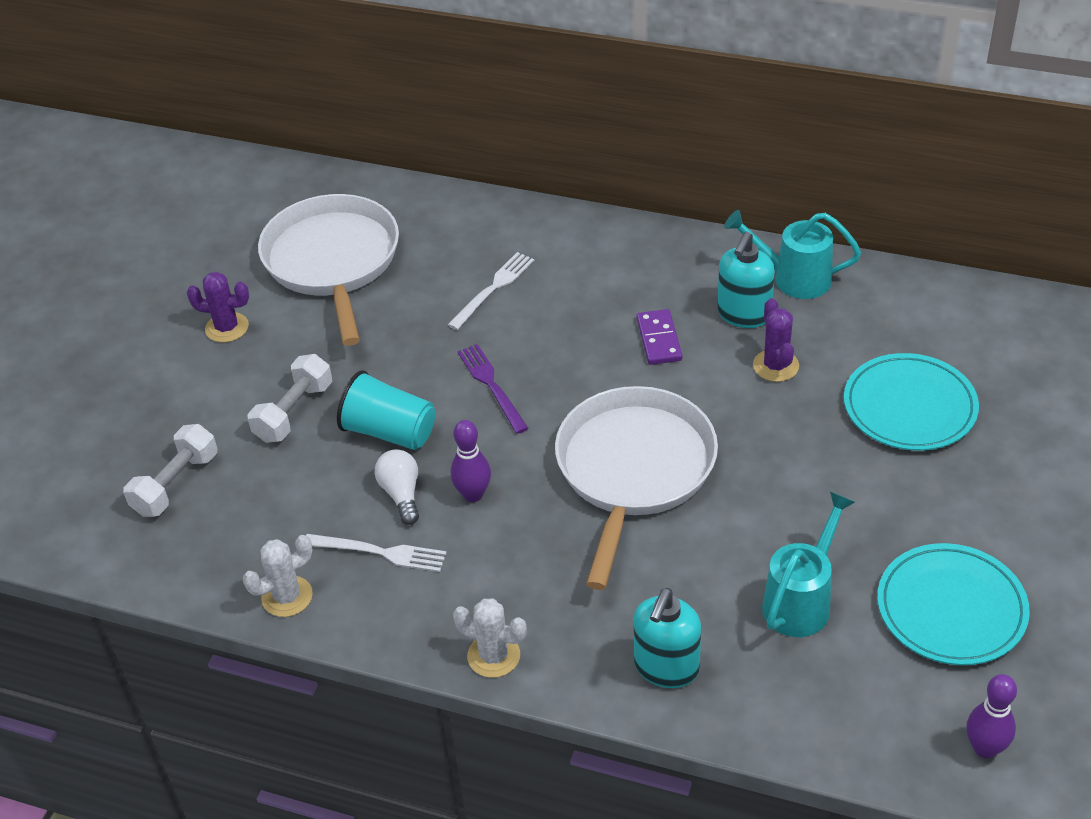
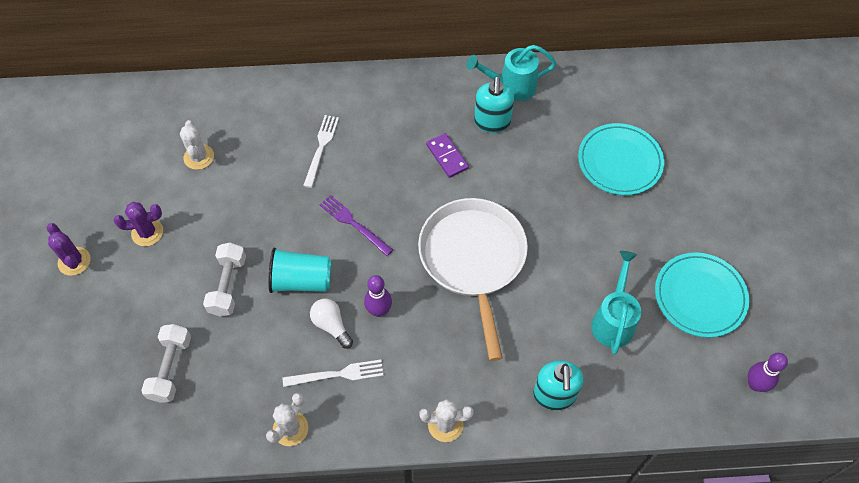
camera: 25 degrees left, 15 degrees up
white pan [258,194,399,346] -> white cactus [180,120,214,170]
purple cactus [753,298,799,382] -> purple cactus moved to [47,223,90,276]

